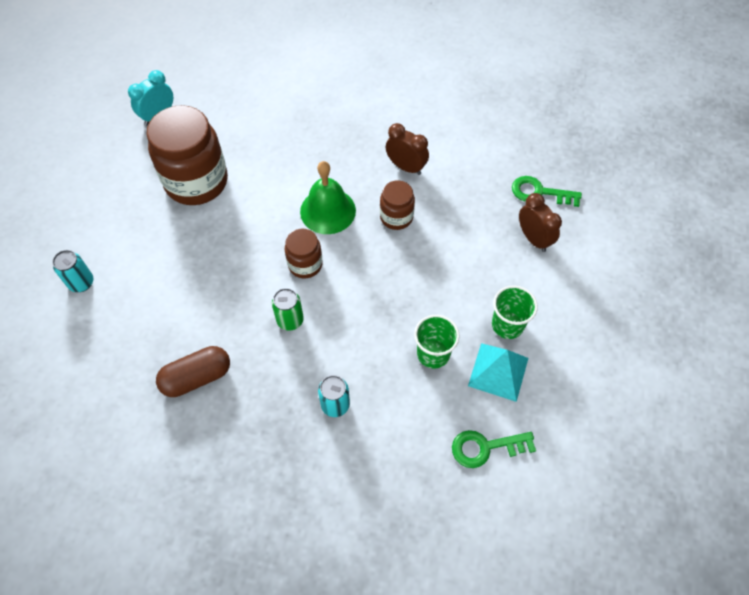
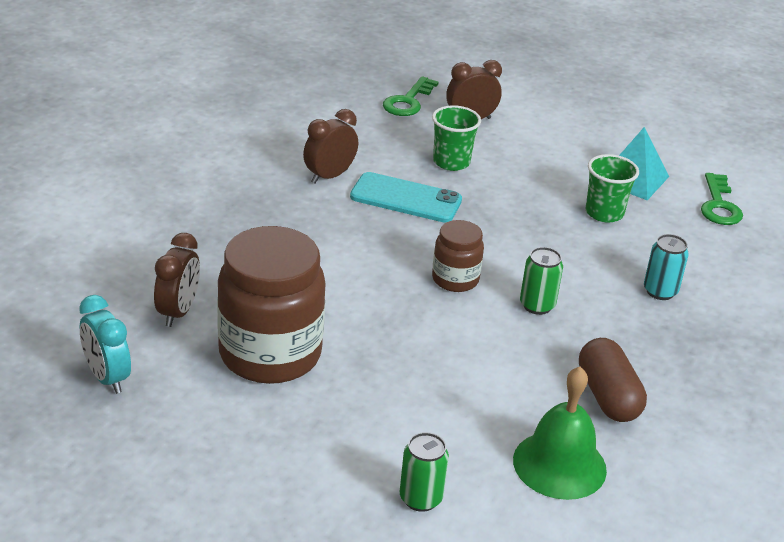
camera: 80 degrees left, 25 degrees down
turquoise can [52,250,94,292] -> green can [400,432,449,512]
green bell [300,161,356,234] -> green bell moved to [513,367,607,500]
brown jar [380,180,415,230] -> turquoise phone [350,172,462,223]
green cup [492,285,538,339] -> green cup moved to [432,105,481,171]
none -> brown clock [154,233,200,327]

